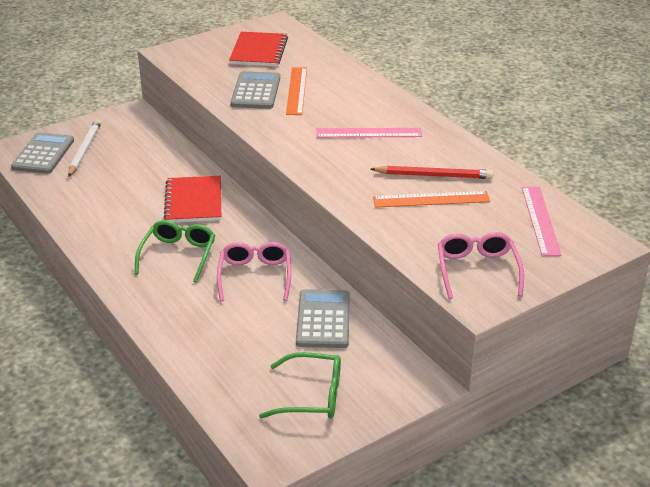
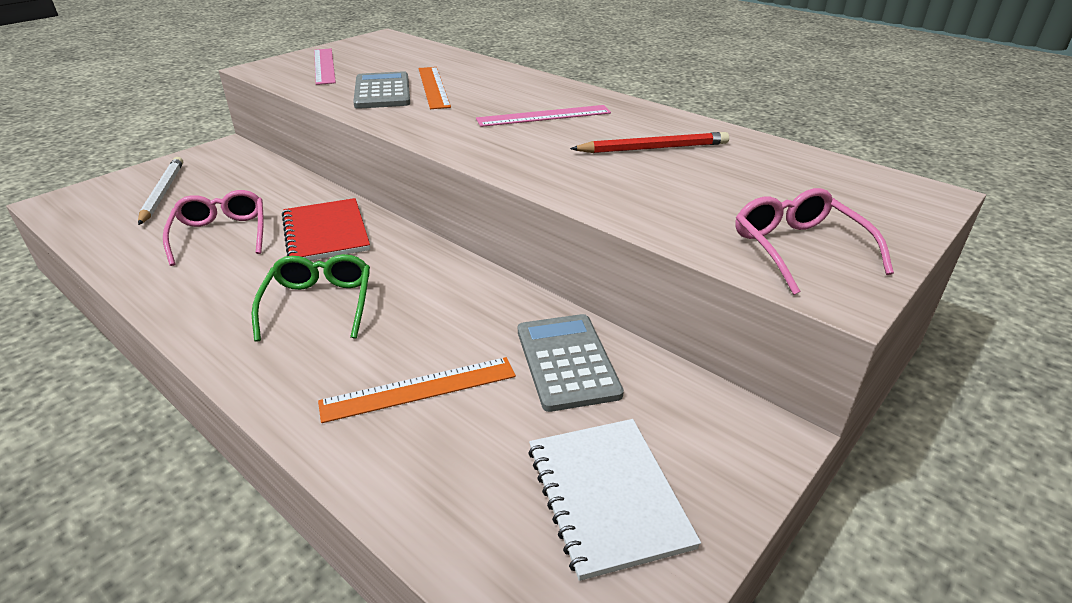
camera: 15 degrees left, 0 degrees up
grey calculator [11,132,74,174] -> none
pink glasses [217,242,291,302] -> pink glasses moved to [163,190,264,266]
red notebook [229,32,288,66] -> none
green glasses [259,352,341,419] -> white notebook [528,419,701,581]
orange ruler [373,191,490,208] -> orange ruler moved to [318,357,516,423]
pink ruler [522,187,562,256] -> pink ruler moved to [314,48,336,85]

